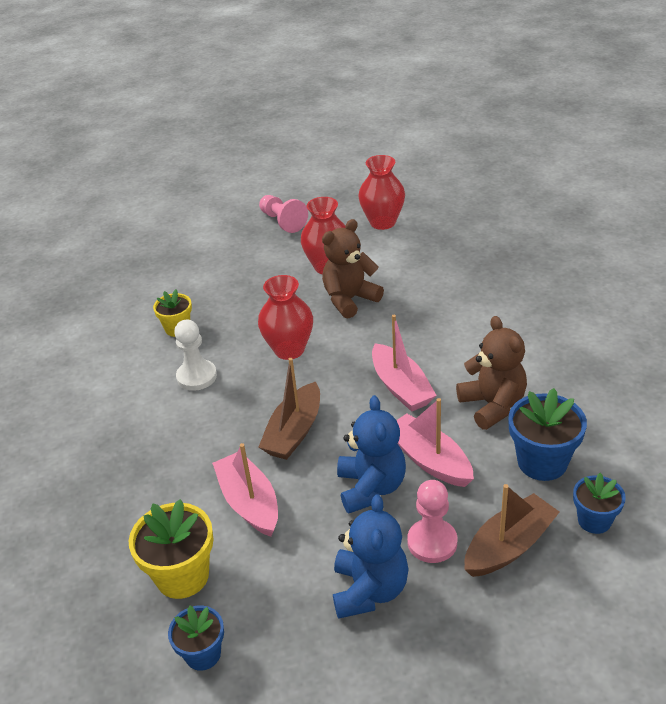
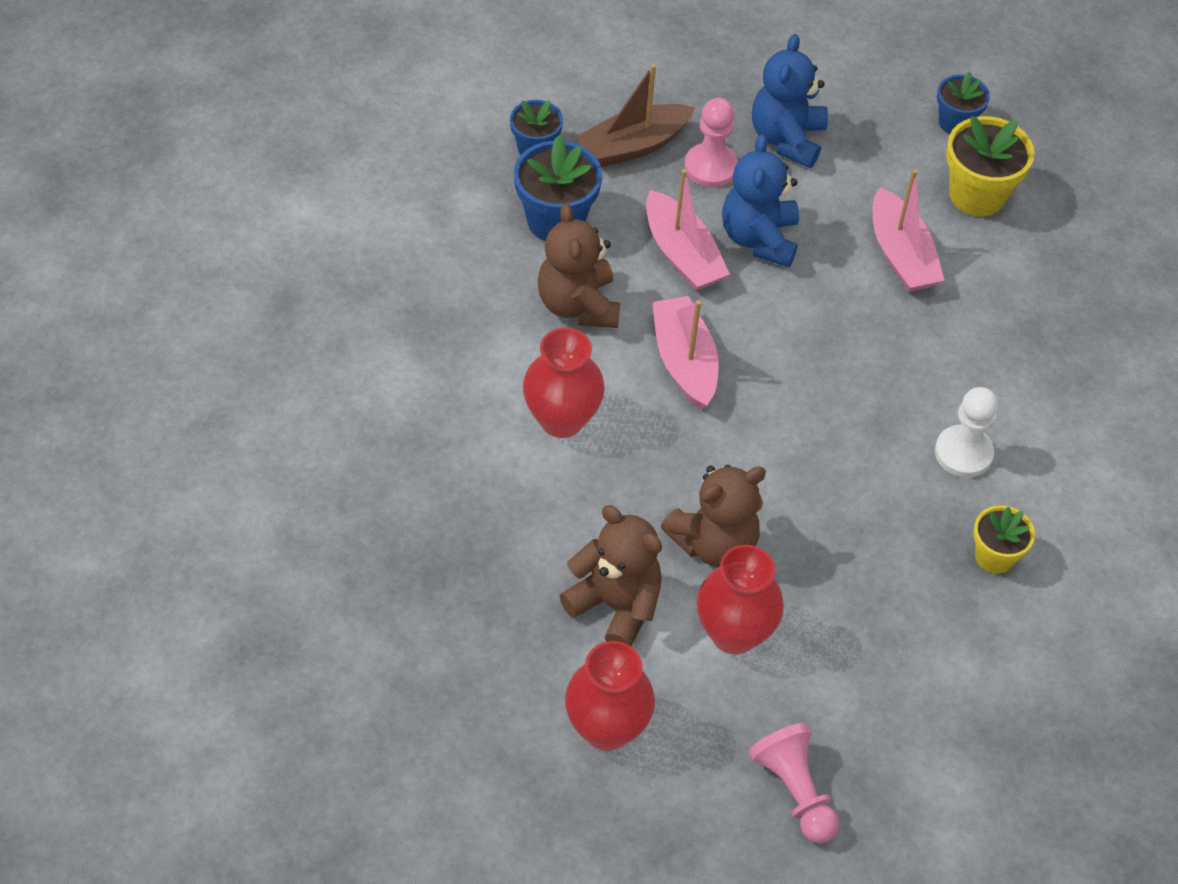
camera: 175 degrees left, 15 degrees up
red vase [258,275,313,360] -> red vase moved to [523,328,605,438]
brown boat [258,358,320,460] -> none
none -> brown teddy bear [559,505,662,646]

